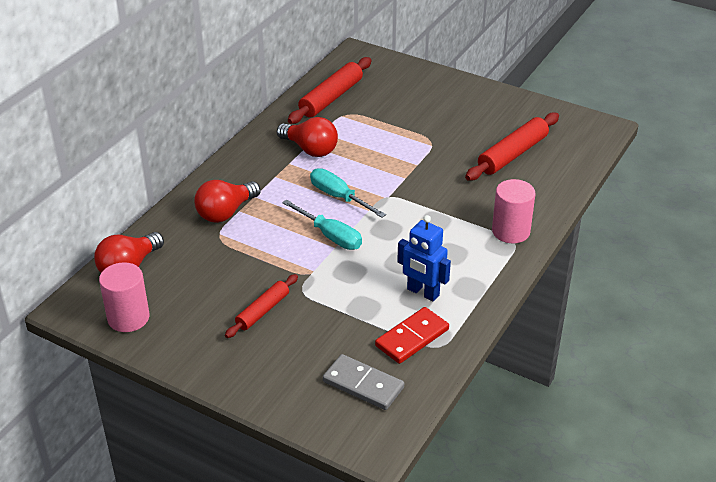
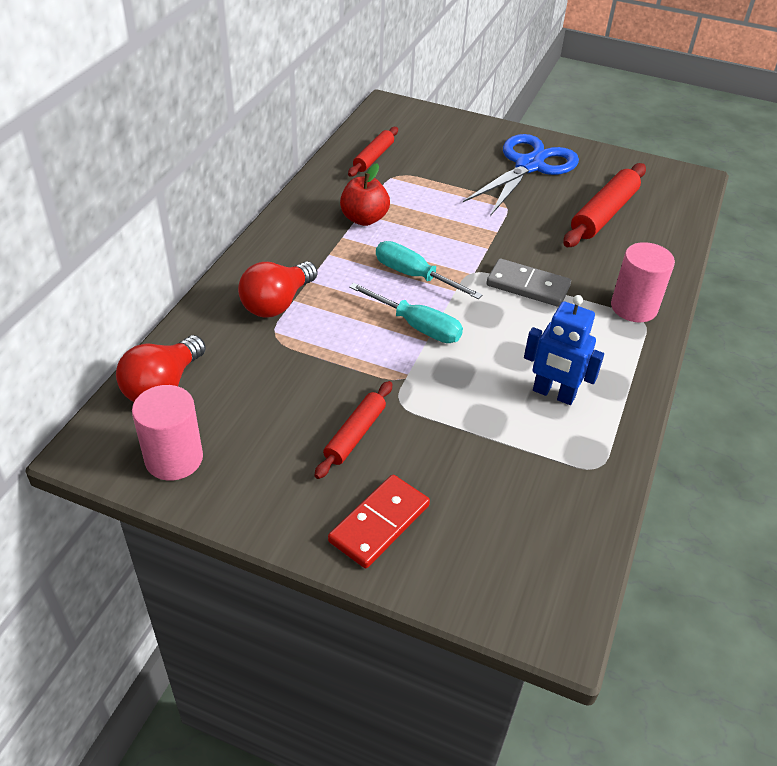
camera: 10 degrees left, 5 degrees up
red light bulb [277,117,338,157] -> red apple [340,163,390,226]
red rolling pin [288,57,372,124] -> red rolling pin [348,127,398,177], size x0.62
grey domino [323,354,404,410] -> grey domino moved to [486,259,571,307]
red domino [375,307,449,364] -> red domino moved to [328,475,430,568]
none -> blue scissors [463,134,579,216]

